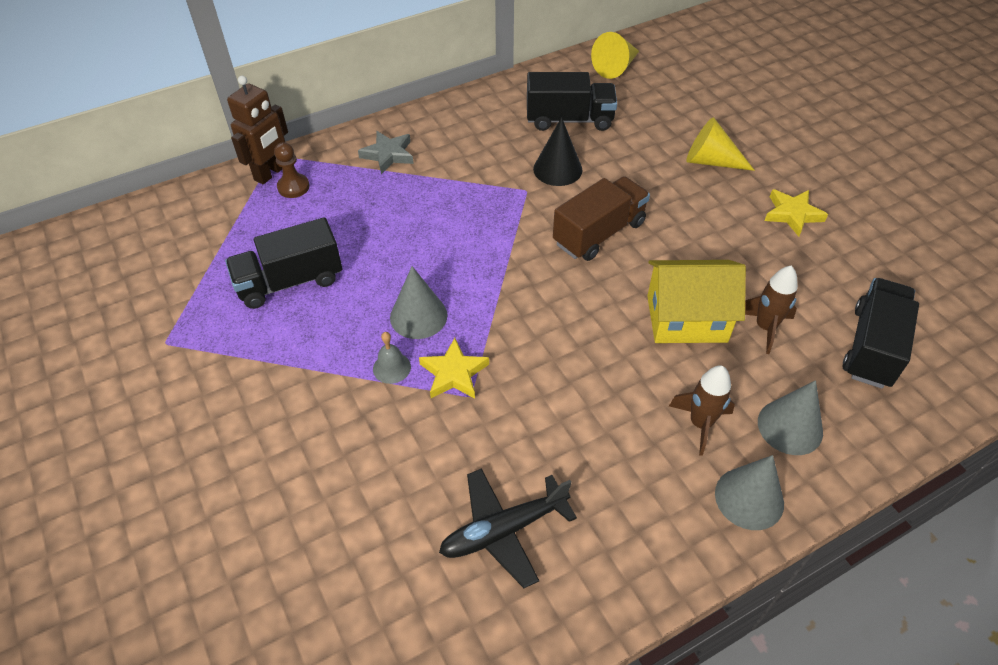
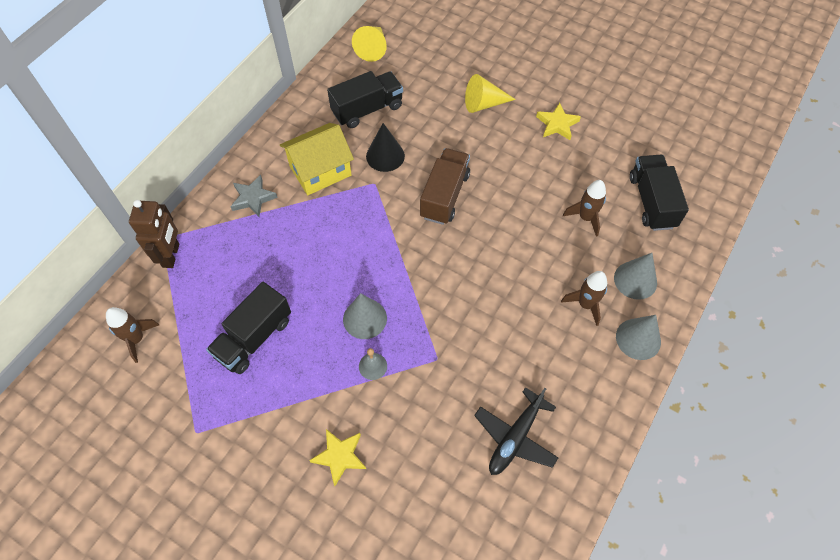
camera: 30 degrees left, 10 degrees up
brown pawn [274,142,310,198] -> none
yellow star [419,338,489,398] -> yellow star moved to [309,429,366,486]
yellow house [647,260,746,343] -> yellow house moved to [280,123,354,195]
none -> brown rocket [106,307,159,363]

